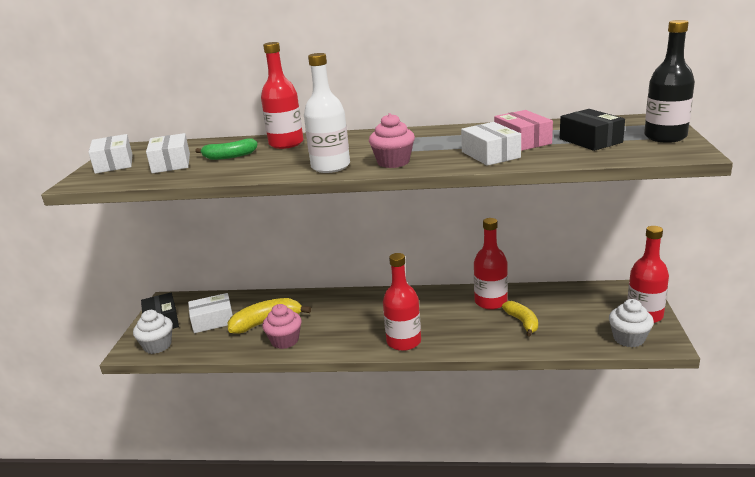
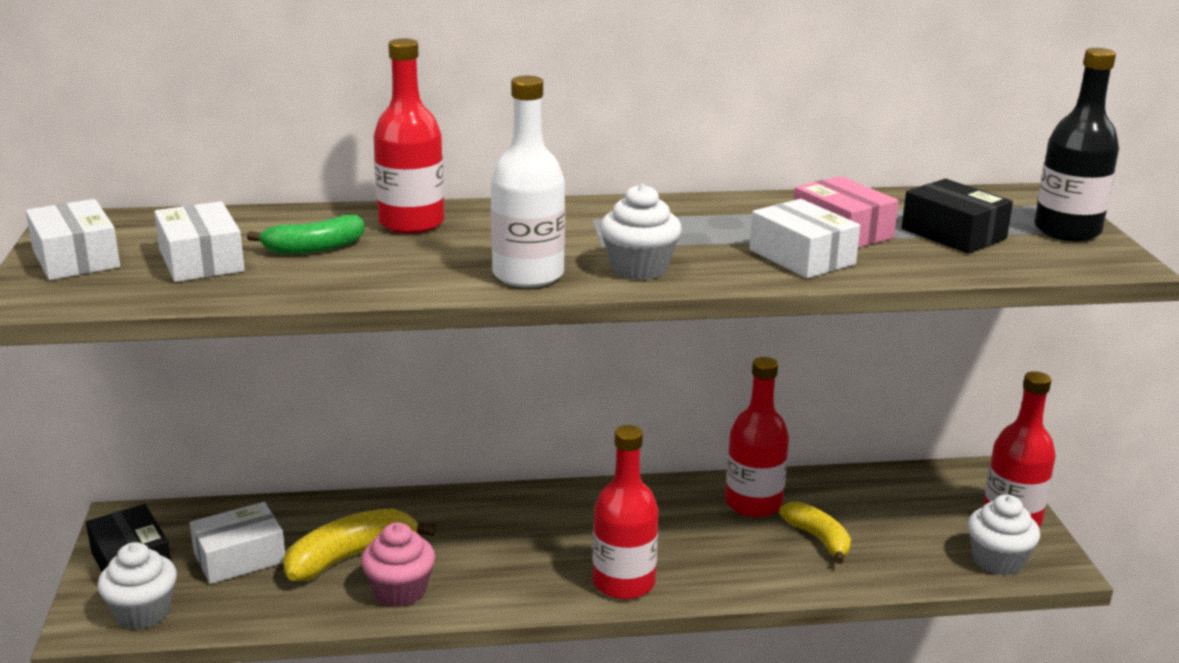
camera: 15 degrees left, 0 degrees up
pink cupcake [369,113,415,168] -> white cupcake [600,184,682,280]

